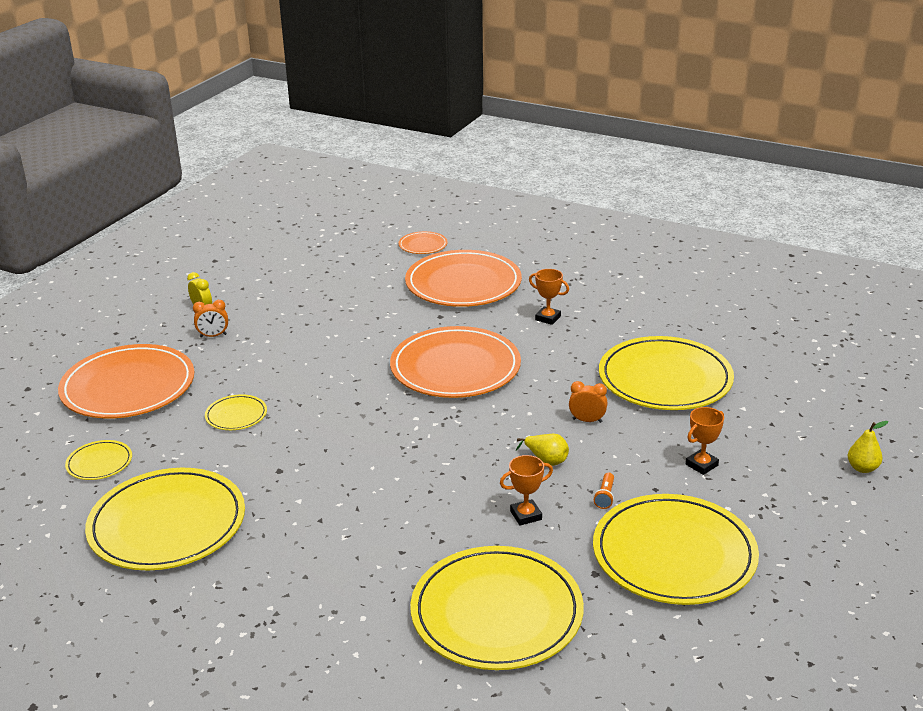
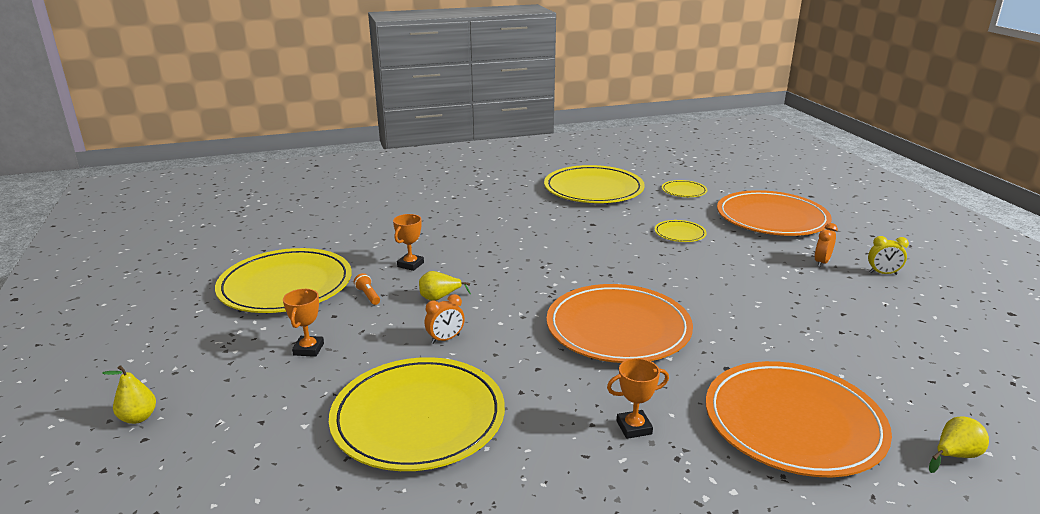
camera: 135 degrees right, 5 degrees down
orange plate [399,231,448,254] -> yellow pear [929,417,989,473]
yellow plate [410,546,584,670] -> none

